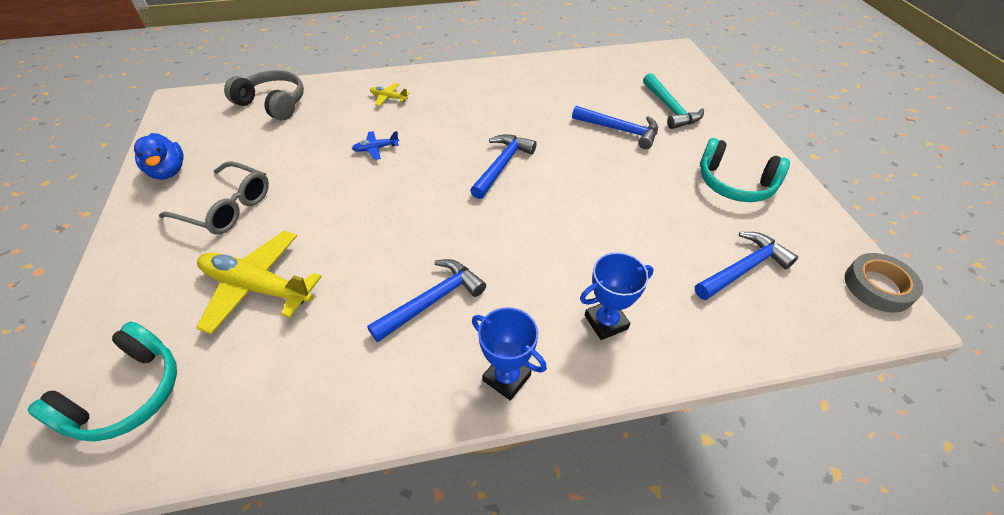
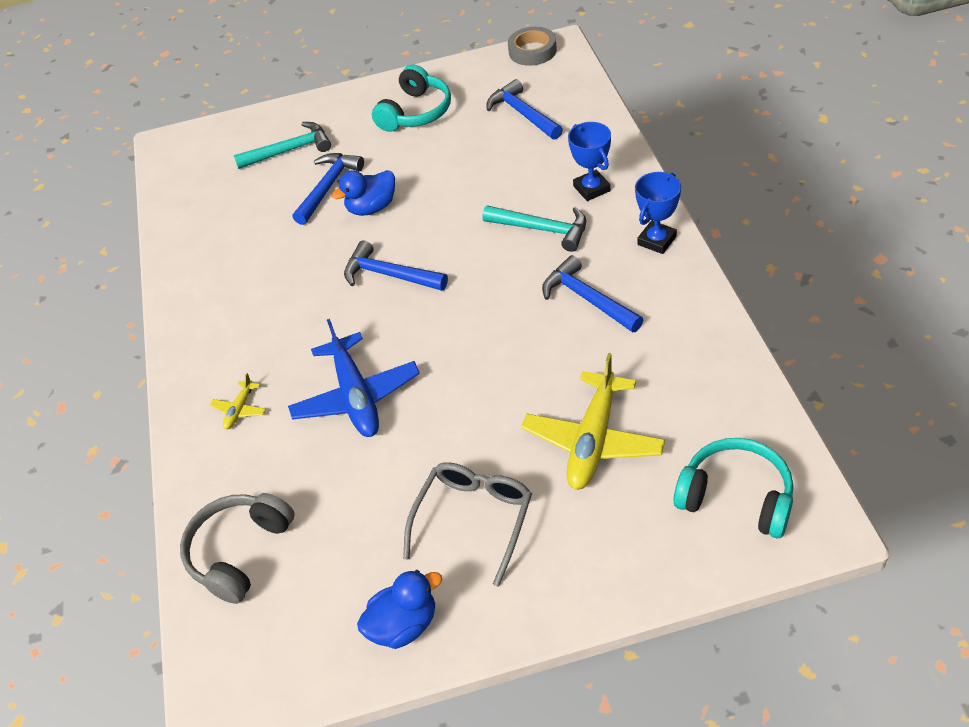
camera: 85 degrees left, 0 degrees up
blue plane [352,131,399,160] -> blue plane [288,319,420,437], size x2.22
none -> blue duck [332,170,395,216]
none -> turquoise hammer [483,205,586,252]

